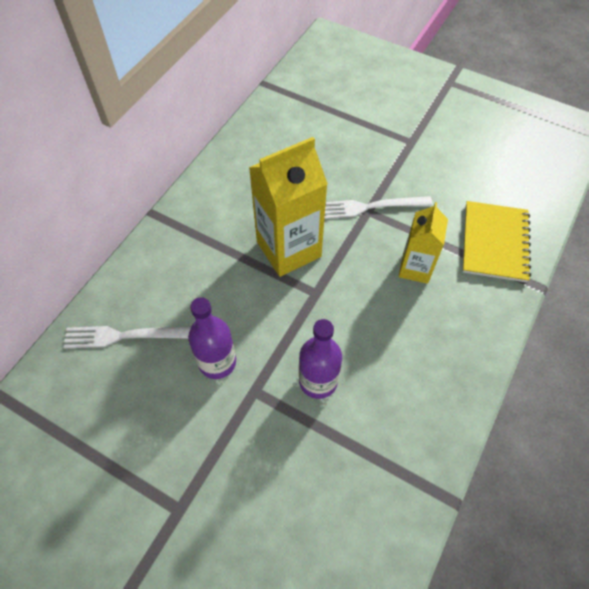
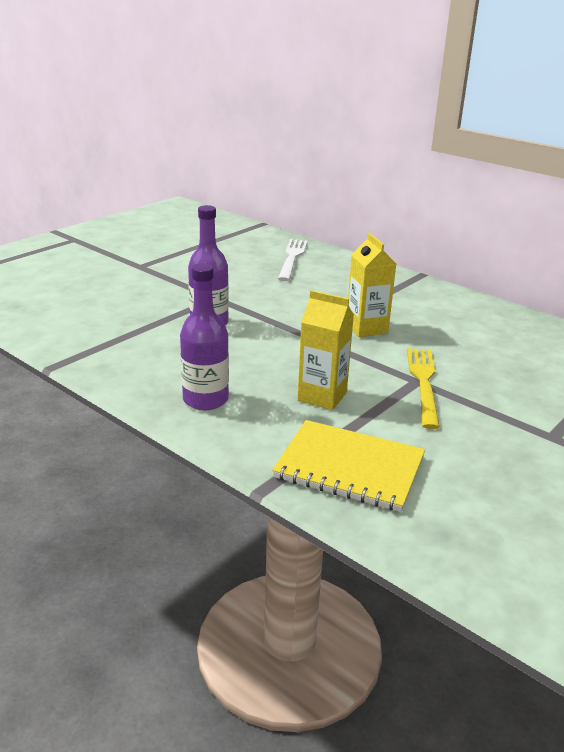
camera: 100 degrees right, 30 degrees down
purple bottle [188,297,236,379] -> purple bottle moved to [180,263,229,410]
yellow carton [249,137,328,277] -> yellow carton [348,233,396,337], size x0.60
white fork [324,196,433,219] -> yellow fork [407,348,440,429]

